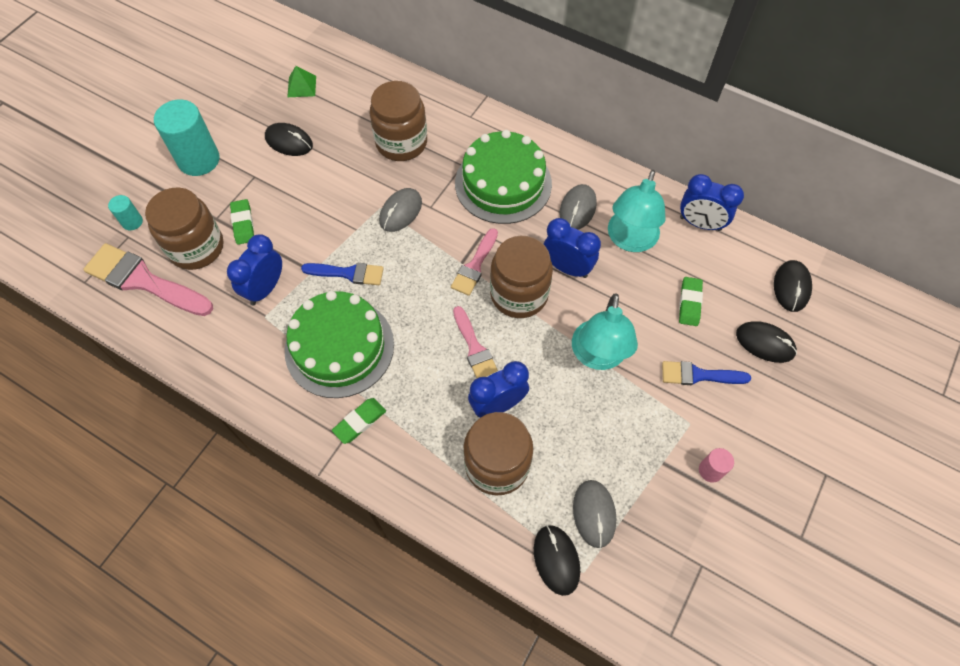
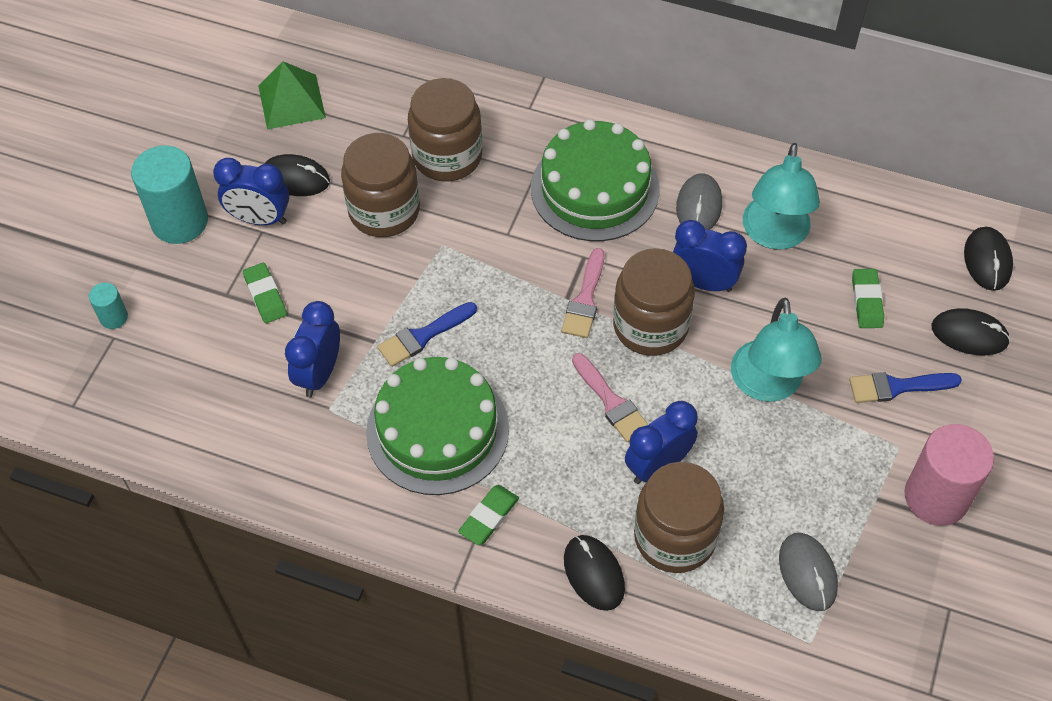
camera: 10 degrees left, 5 degrees down
pink brush [83,243,213,316] -> none
brown jar [145,188,224,270] -> brown jar moved to [341,133,420,237]
green pyramid [287,66,316,97] -> green pyramid [258,61,326,130], size x1.56
blue brush [301,263,384,285] -> blue brush turned 150 degrees clockwise [377,302,477,367]
grey mouse [379,188,422,232] -> none
black mouse [534,525,580,596] -> black mouse moved to [564,535,625,611]
blue clock [680,174,744,231] -> blue clock moved to [213,158,289,225]
pink cylinder [699,448,734,483] -> pink cylinder [905,424,994,526], size x2.10

